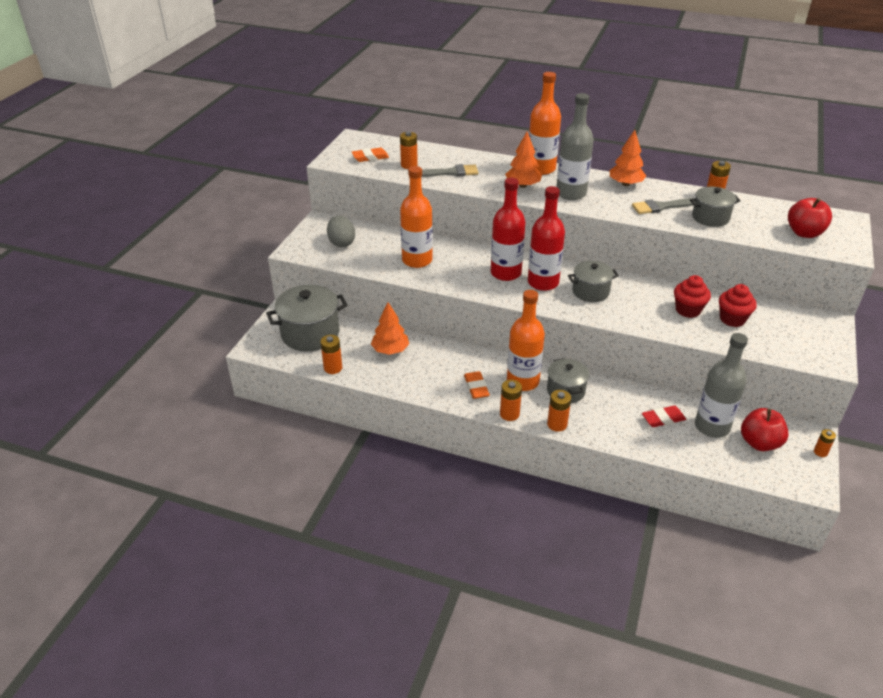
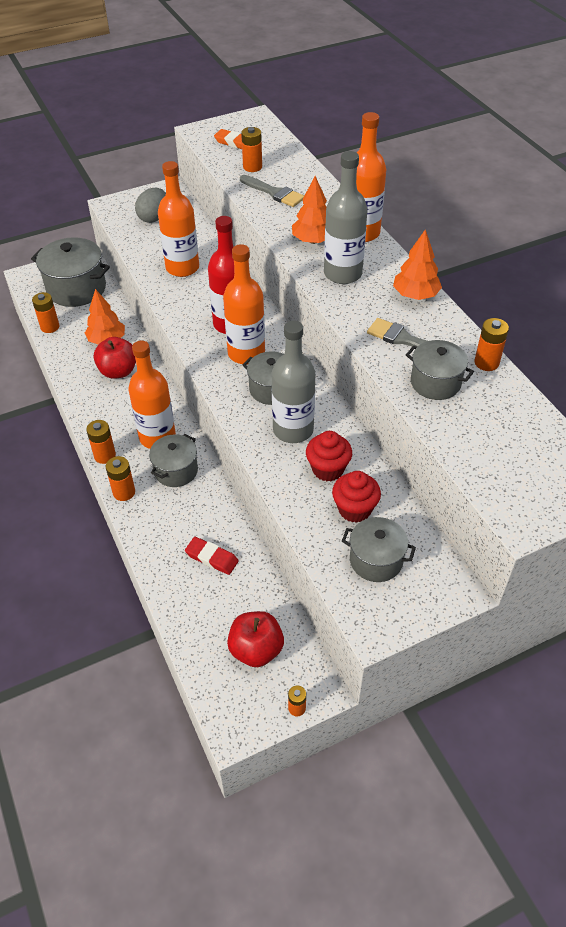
camera: 45 degrees right, 10 degrees up
orange eraser [464,371,490,399] -> none
red bottle [528,186,565,291] -> orange bottle [223,244,265,364]
grey bottle [695,333,748,438] -> grey bottle moved to [272,321,315,443]
red apple [788,198,832,238] -> red apple moved to [94,337,136,379]
none -> grey pot [342,517,416,582]

